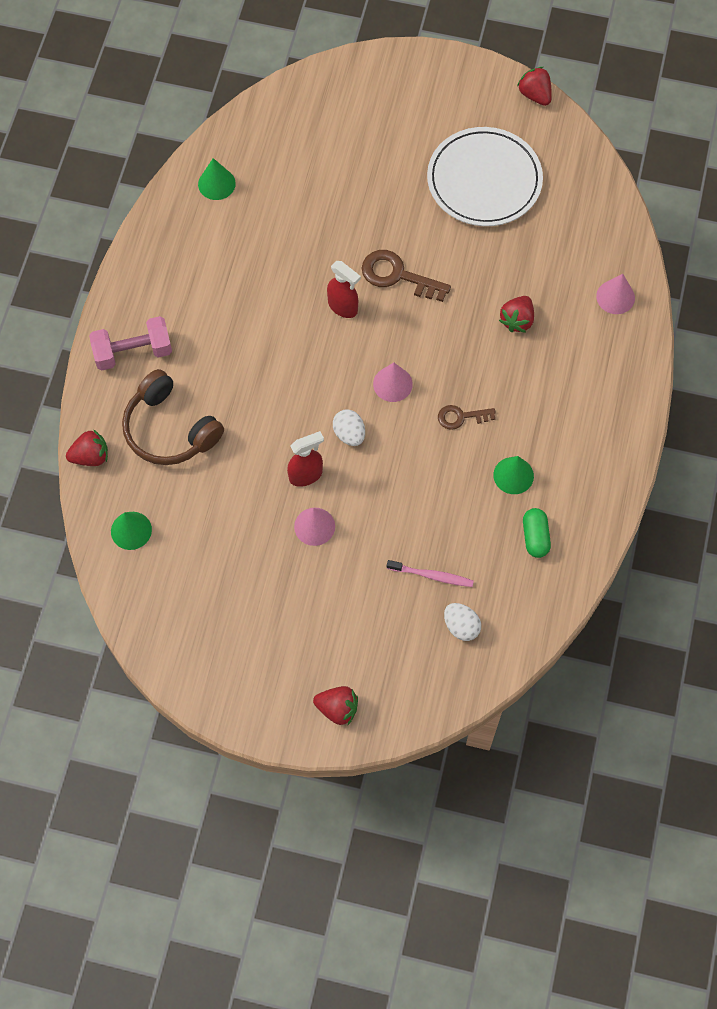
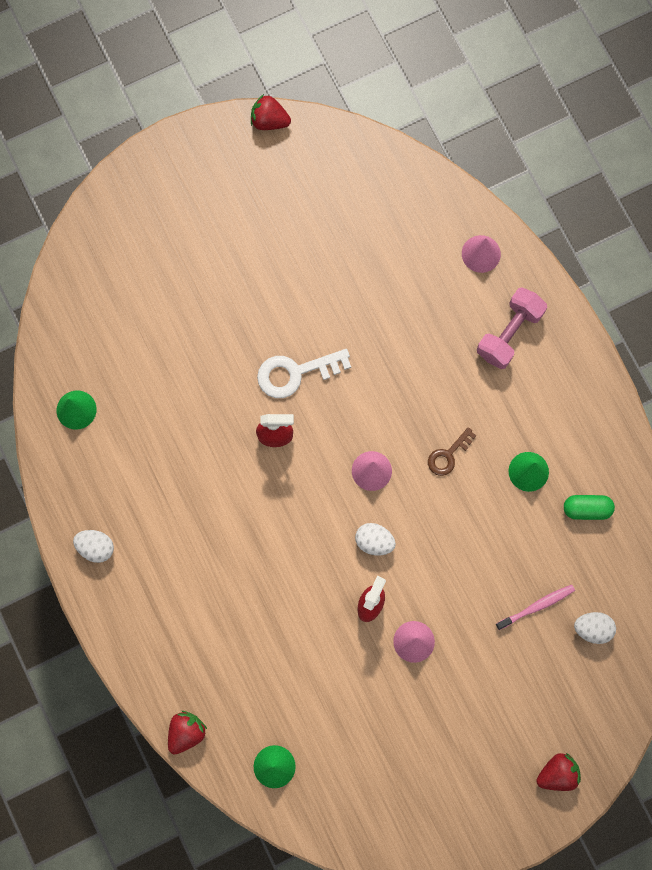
camera: 40 degrees left, 10 degrees up
pink dumbbell [89,316,172,371] -> pink dumbbell moved to [477,287,547,369]
brown headphones [122,369,224,465] -> none
brown key [362,250,451,302] -> white key [257,349,351,398]
white plate [427,127,543,226] -> none
red strawberry [499,296,534,333] -> none
green capsule [523,508,551,558] -> green capsule turned 45 degrees counterclockwise [564,495,615,520]
none -> white egg [73,530,114,563]

